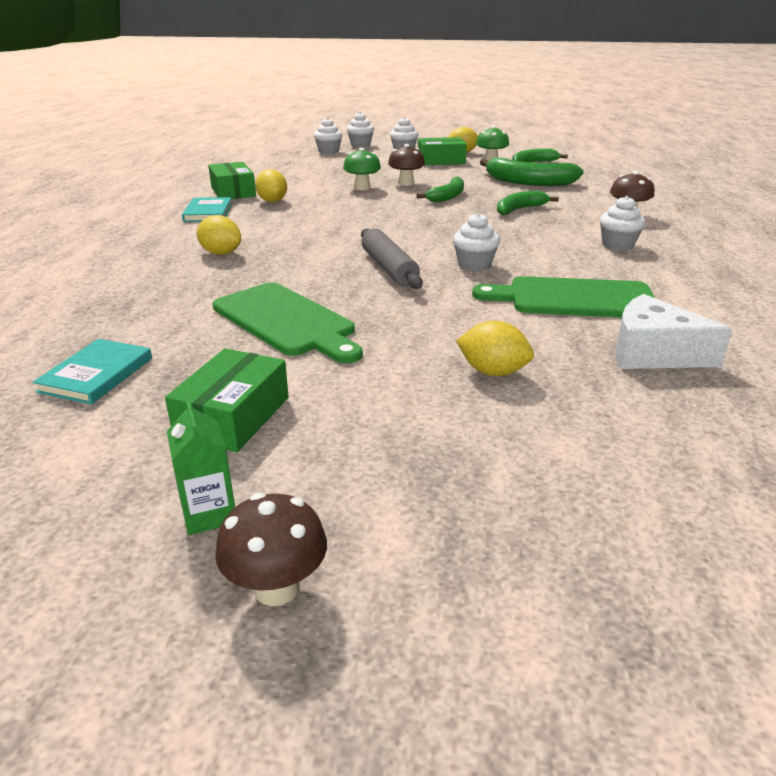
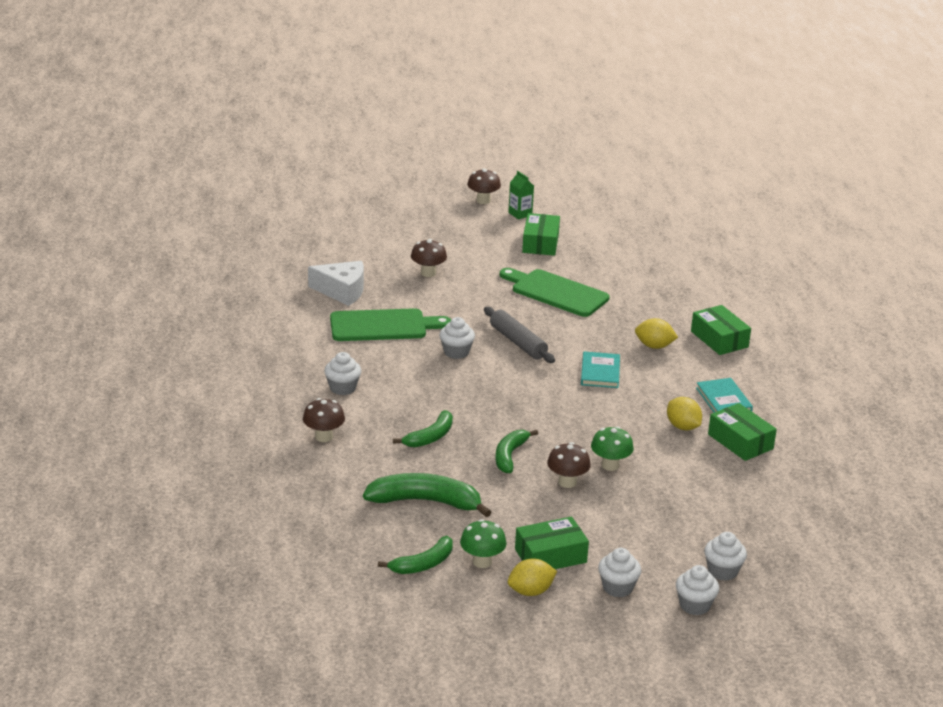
camera: 165 degrees right, 0 degrees up
turquoise book [33,339,152,405] -> turquoise book moved to [581,351,620,388]
yellow lemon [456,321,534,376] -> brown mushroom [411,239,447,277]
none -> green box [691,305,751,355]

